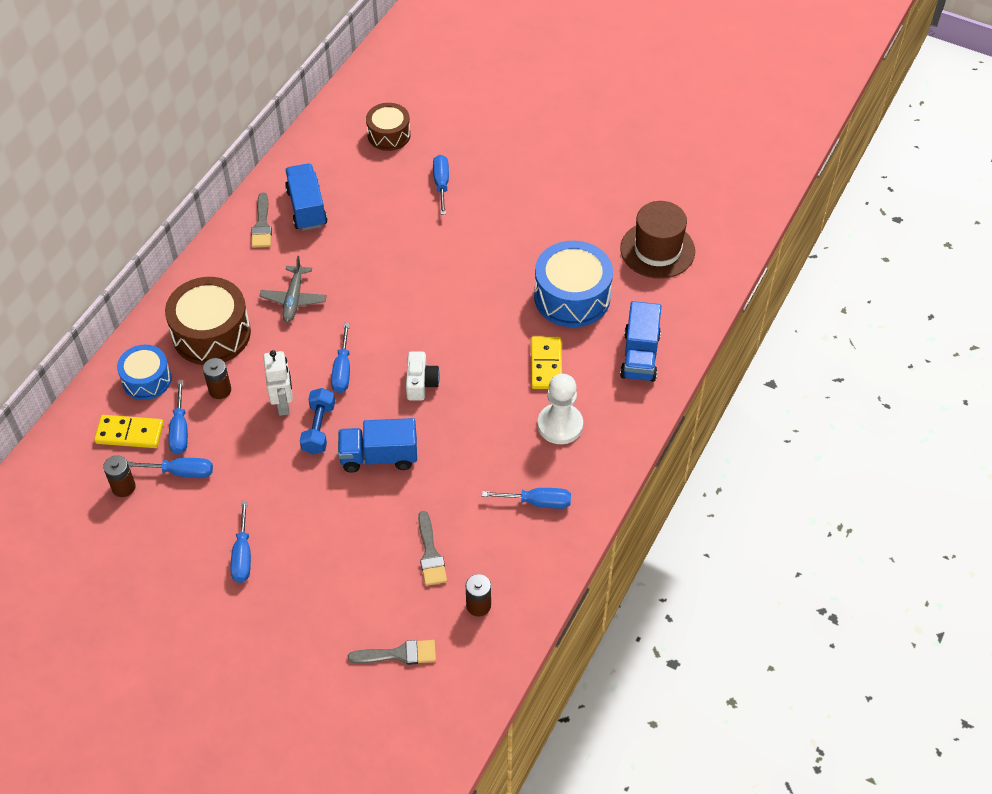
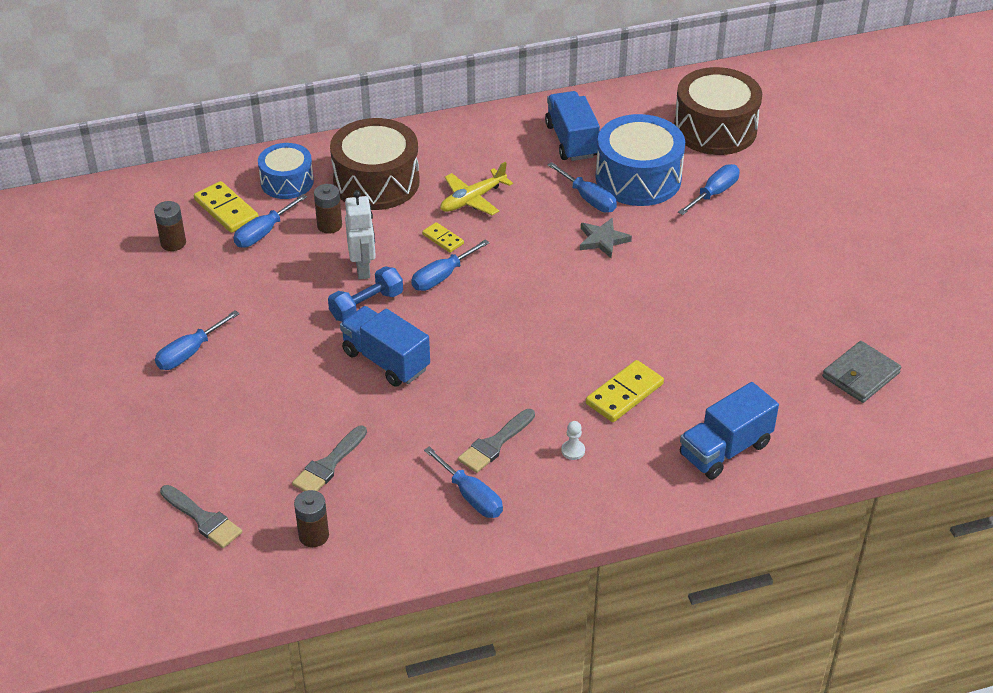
camera: 45 degrees right, 10 degrees down
blue screwdriver [128,458,213,478] -> blue screwdriver moved to [547,162,617,212]
grey brush [251,192,272,248] -> grey brush moved to [458,409,535,473]
grey plane [260,256,327,322] -> yellow plane [440,162,513,215]
white robot [263,350,293,416] -> white robot turned 45 degrees counterclockwise [345,190,376,279]
blue truck [285,163,328,231] -> blue truck turned 45 degrees counterclockwise [545,91,600,161]
brown drum [366,103,411,151] -> brown drum [674,67,762,155], size x1.63
white camera [406,351,440,401] -> none
blue drum [534,241,613,327] -> blue drum moved to [596,114,685,206]
white pawn [538,374,583,444] -> white pawn [561,421,585,460], size x0.41
brown hat [620,201,695,279] -> grey wallet [822,341,901,403]
none -> yellow domino [422,222,464,253]
none -> grey star [580,218,632,258]

